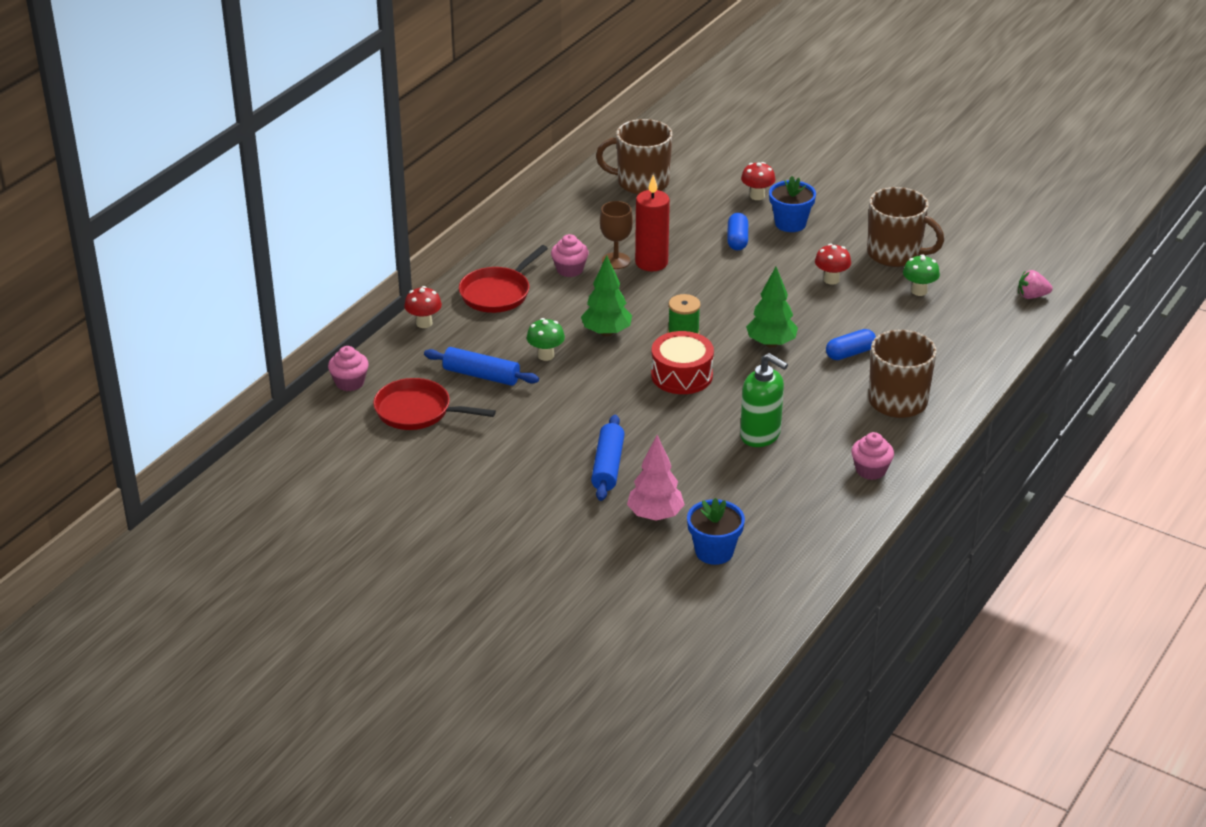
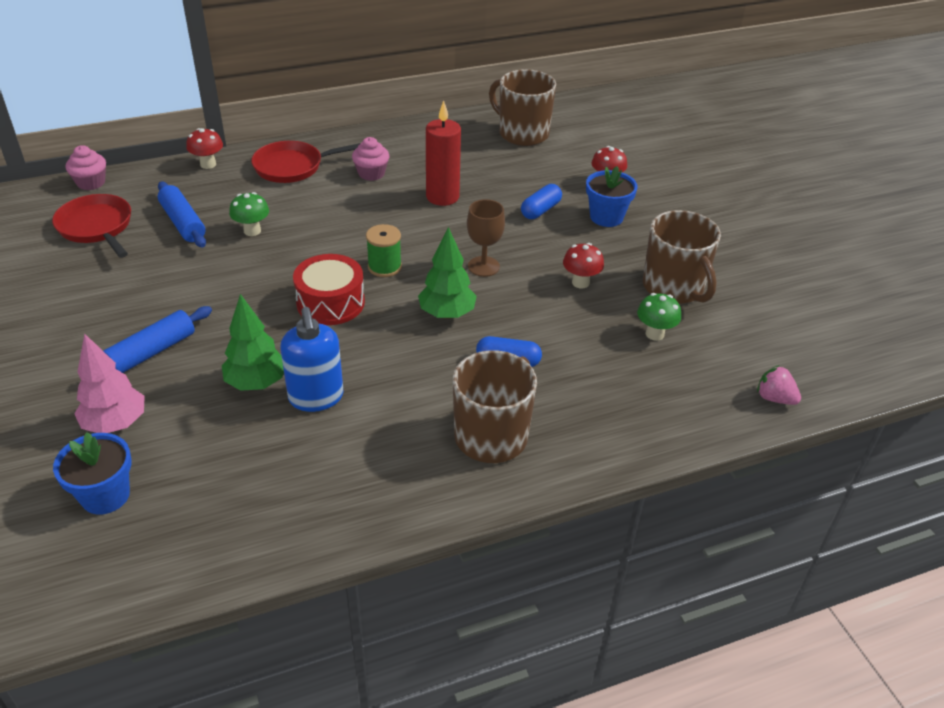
camera: 35 degrees right, 5 degrees up
green tree [581,255,632,336] -> green tree moved to [222,294,284,391]
brown goblet [600,201,633,269] -> brown goblet moved to [467,199,505,277]
green soap dispenser [740,353,788,447] -> blue soap dispenser [281,307,344,412]
pink cupcake [851,432,894,480] -> none

